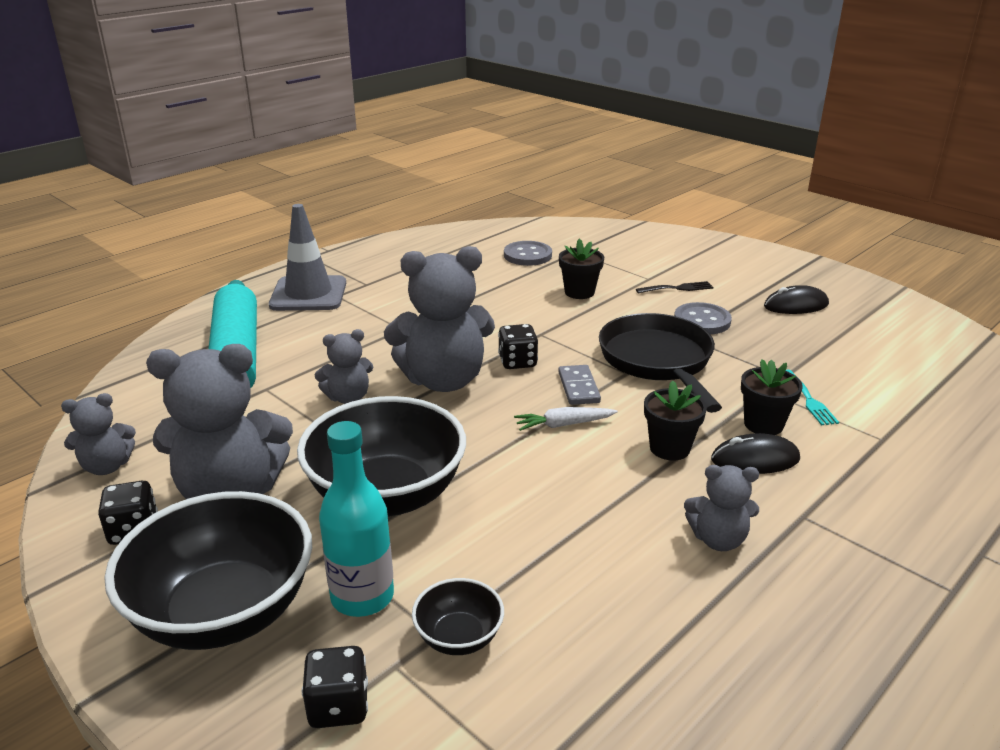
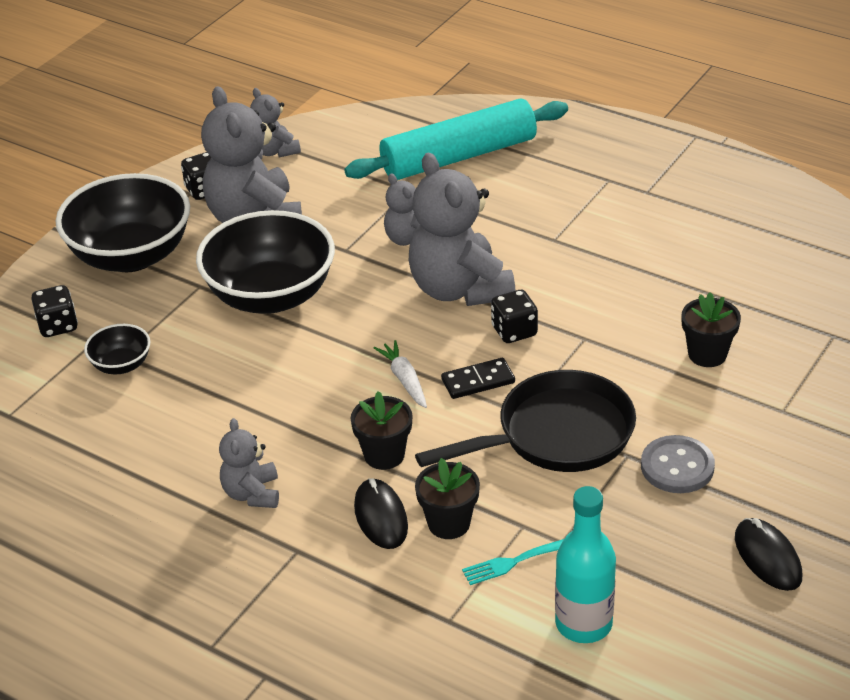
camera: 80 degrees right, 10 degrees up
grey traffic cone [269,204,346,311] -> none
turquoise bottle [319,421,394,617] -> turquoise bottle moved to [555,486,616,643]
grey button [504,241,552,266] -> none
grey domino [558,365,601,405] -> black domino [441,358,515,399]
black fork [636,281,714,293] -> none

